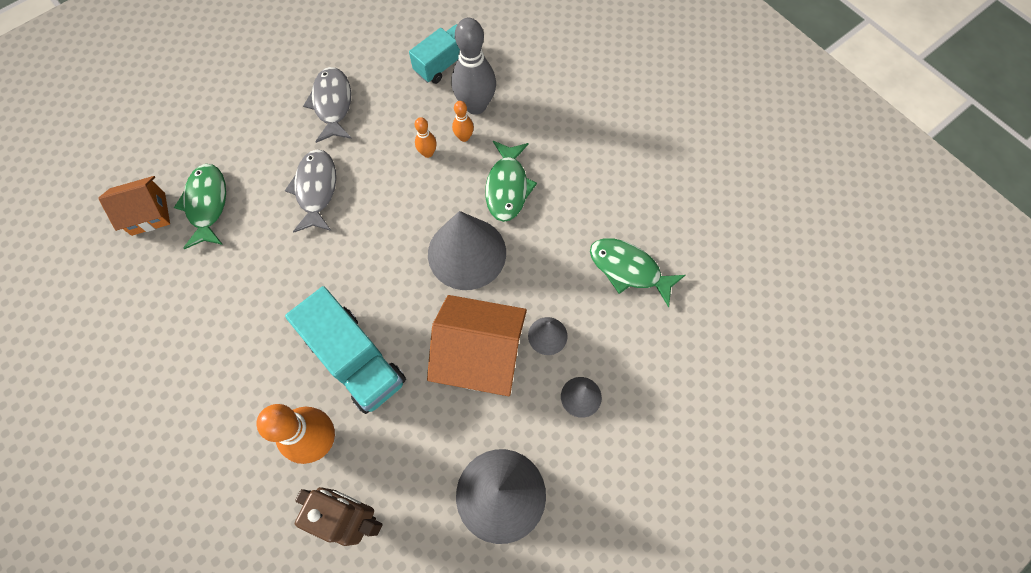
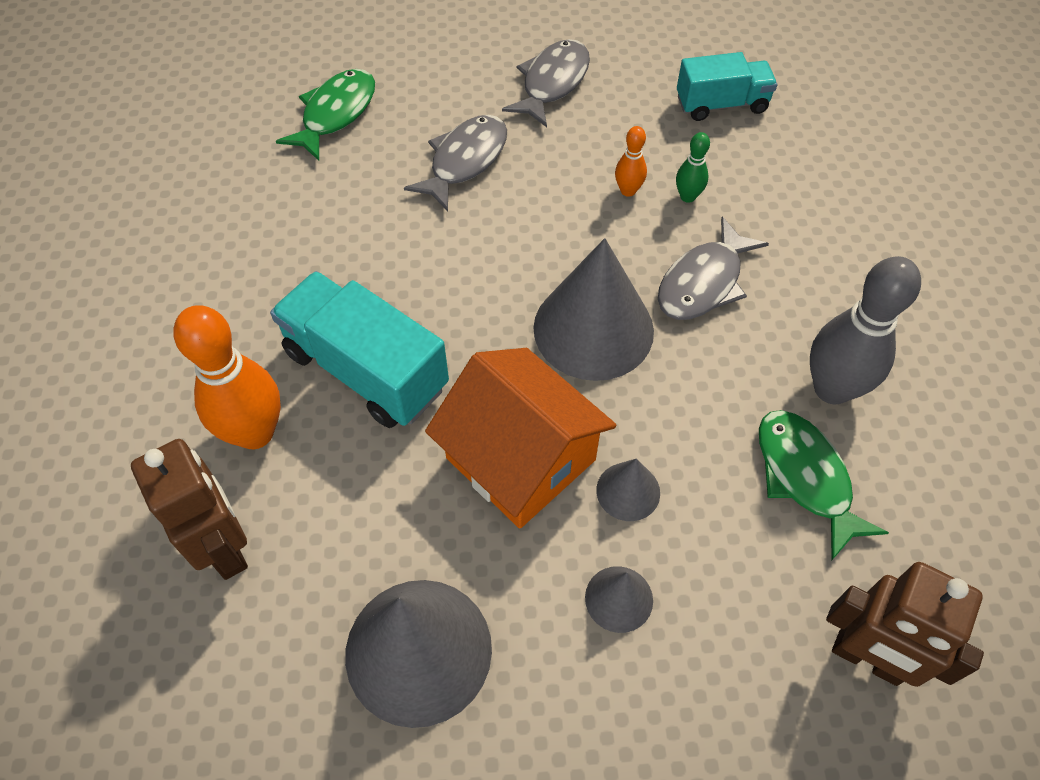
camera: 35 degrees right, 10 degrees down
orange house [98,176,170,236] -> none
turquoise truck [285,286,406,414] -> turquoise truck turned 135 degrees clockwise [270,271,449,428]
grey bowling pin [451,18,496,115] -> grey bowling pin moved to [810,256,921,404]
orange bowling pin [452,101,474,142] -> green bowling pin [676,132,710,203]
green fish [485,141,537,222] -> grey fish [658,217,769,320]
none -> brown robot [826,562,984,687]

